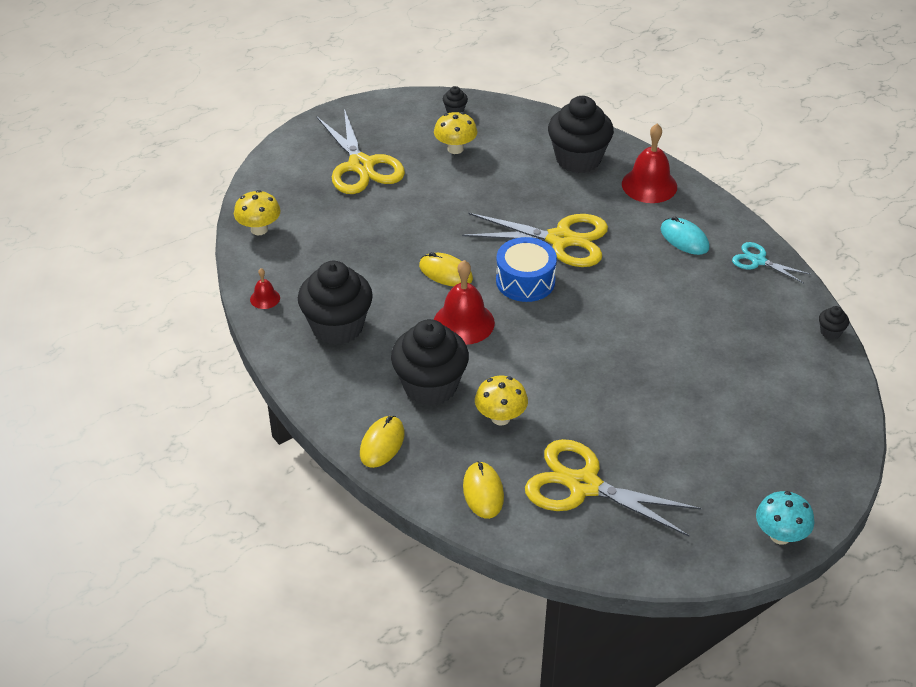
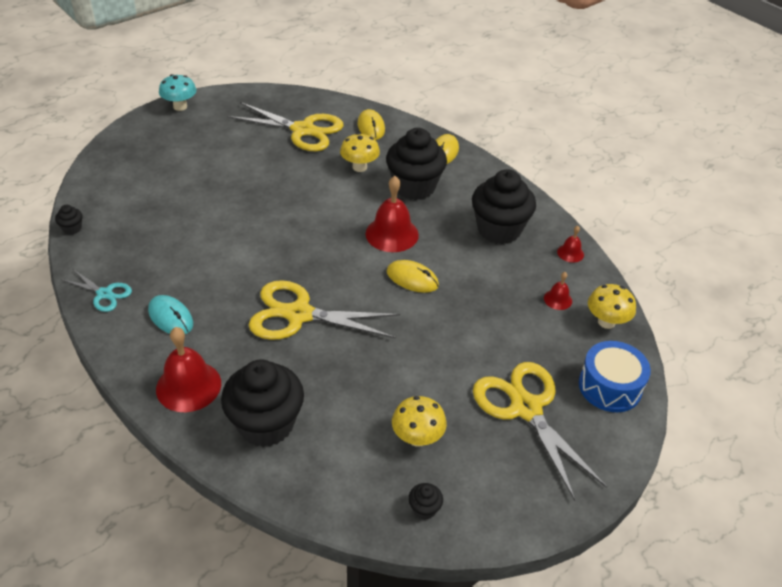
camera: 175 degrees right, 0 degrees up
blue drum [496,237,557,302] -> blue drum moved to [579,341,651,412]
none -> red bell [544,272,572,310]

